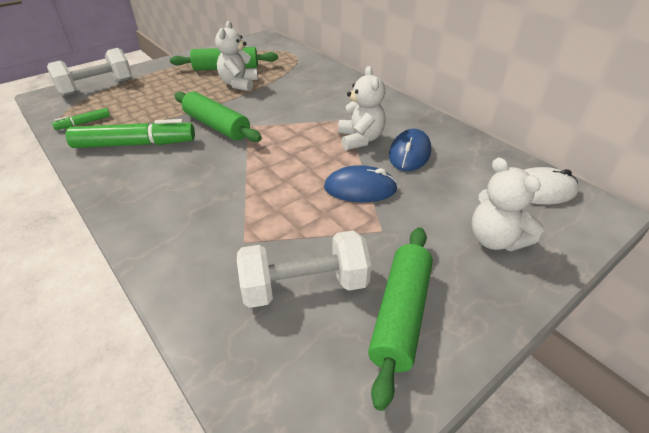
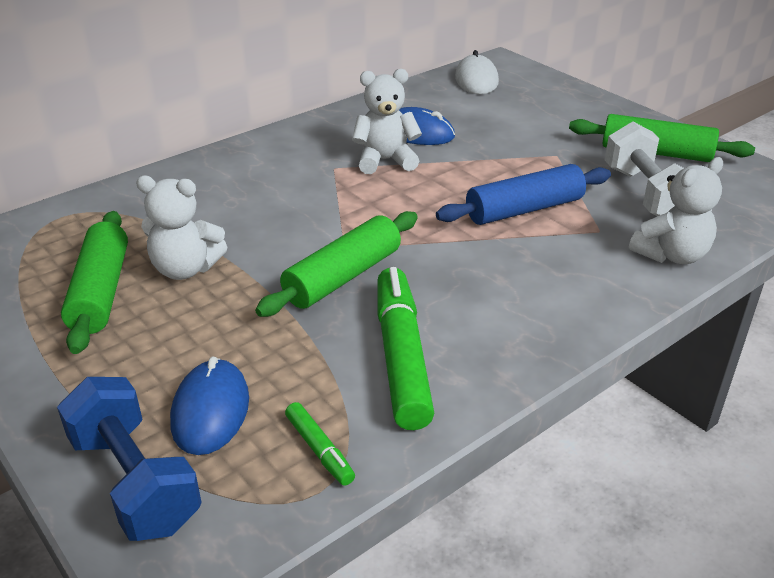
camera: 90 degrees left, 5 degrees down
white dumbbell [47,48,132,96] -> blue dumbbell [57,377,202,541]
blue mouse [324,165,398,202] -> blue mouse moved to [170,357,249,455]
white teddy bear [471,157,544,251] -> white teddy bear moved to [629,157,723,264]
none -> blue rolling pin [436,164,611,225]

